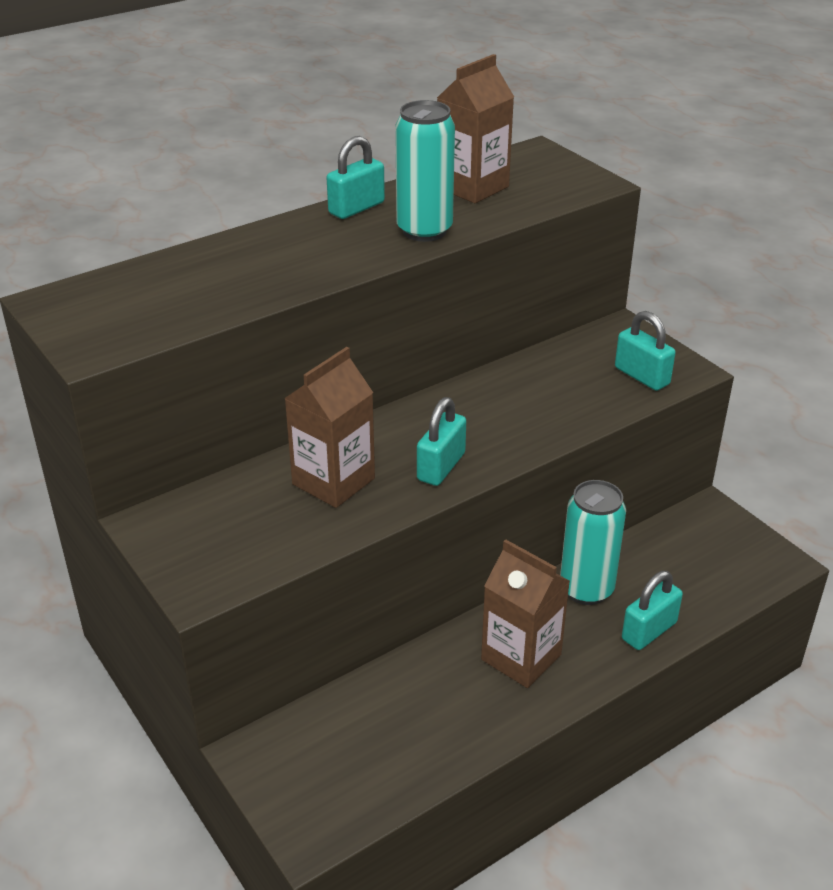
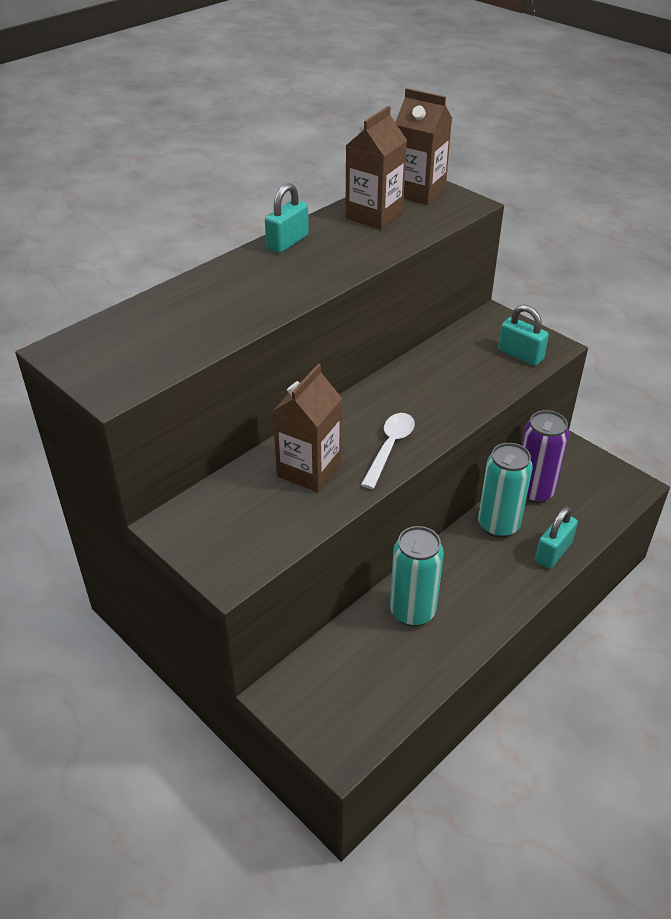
camera: 10 degrees left, 5 degrees up
turquoise can [395,100,455,242] -> turquoise can moved to [390,526,444,626]
turquoise padlock [417,397,466,486] -> white spoon [361,413,415,489]
brown carton [481,539,570,688] -> brown carton moved to [395,88,452,205]
none -> purple can [522,410,569,503]

